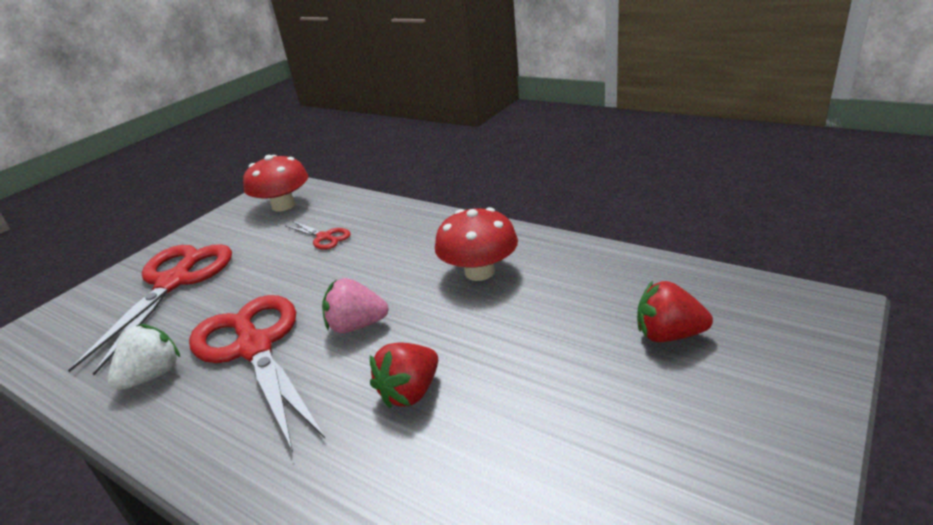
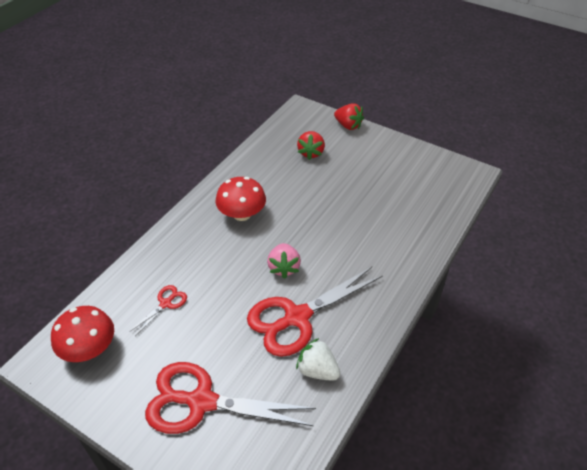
camera: 95 degrees left, 15 degrees up
red strawberry [370,342,438,408] -> red strawberry moved to [334,103,364,130]

